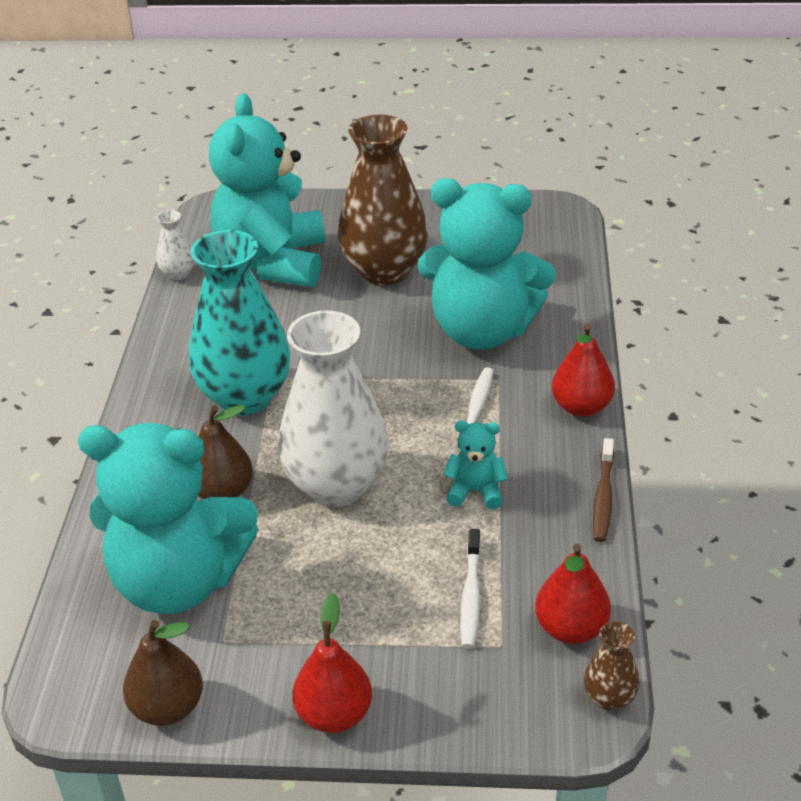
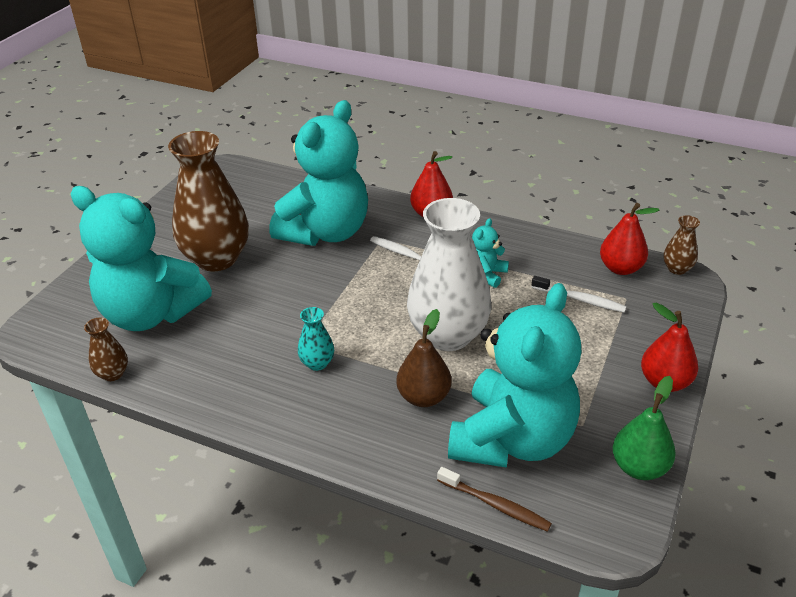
camera: 70 degrees left, 0 degrees up
brown pear [123,620,203,726] -> green pear [613,376,676,480]
white vase [156,210,195,280] -> brown vase [84,318,128,381]
turquoise vase [189,230,291,415] -> turquoise vase [298,307,334,371], size x0.43
brown toothbrush [593,438,614,542] -> brown toothbrush moved to [437,467,552,532]

